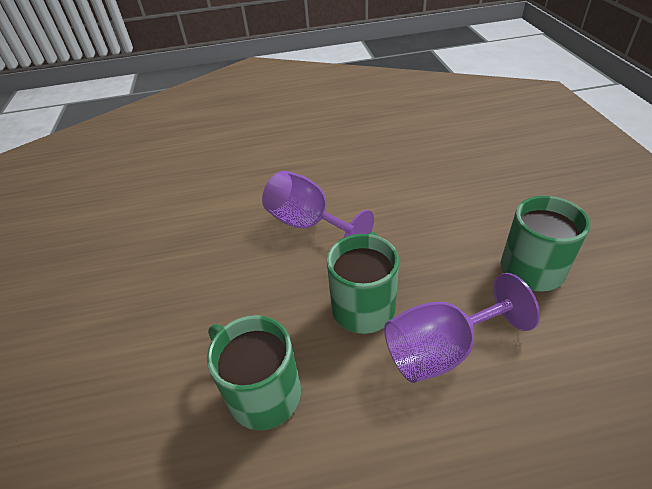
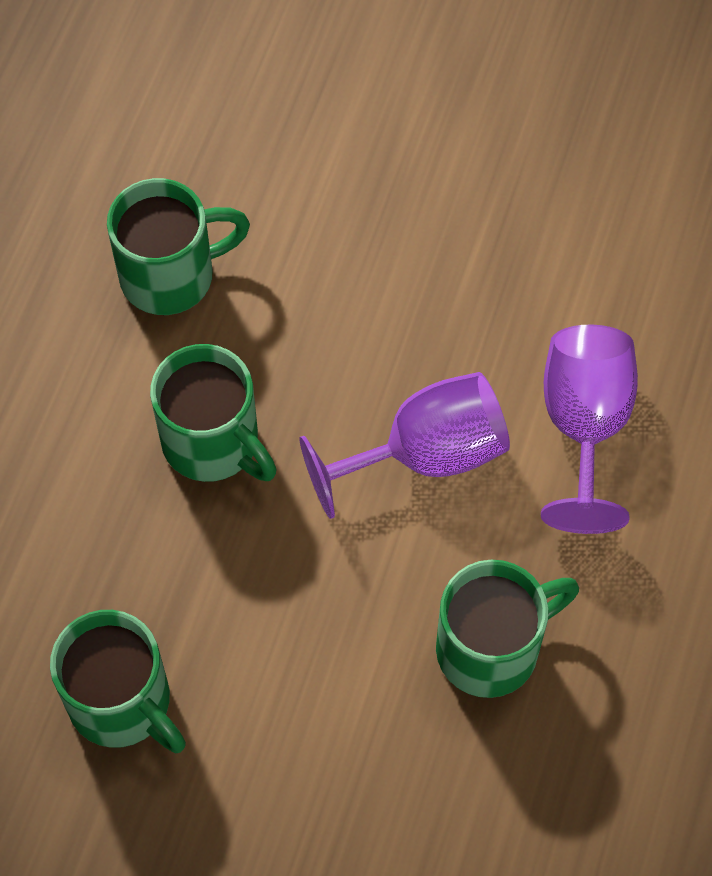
camera: 115 degrees right, 20 degrees up
purple goblet [384,273,540,383] -> purple goblet moved to [541,325,638,534]
none -> green mug [436,560,579,698]

